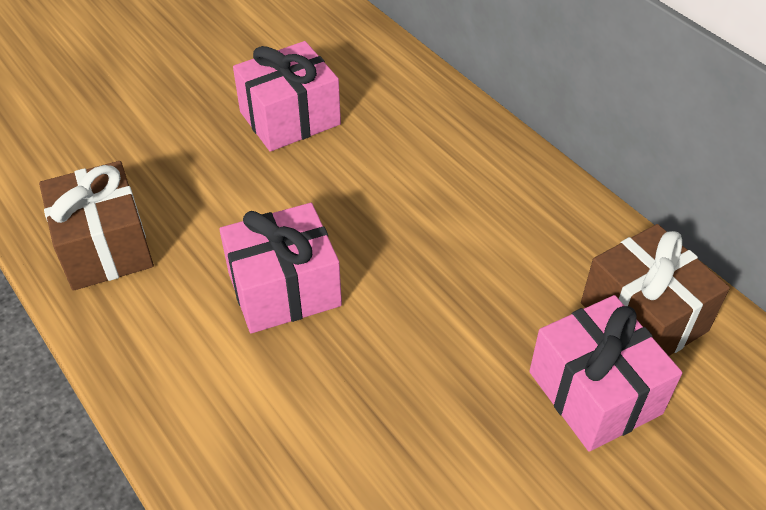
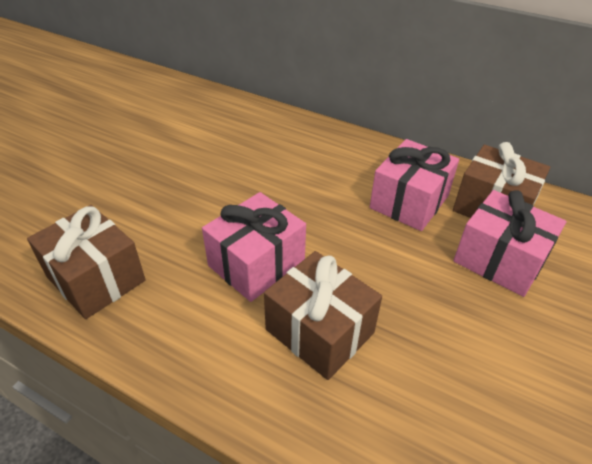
camera: 25 degrees left, 5 degrees down
pink gift [233,41,341,152] -> pink gift moved to [370,139,459,231]
none -> brown gift [264,251,382,380]

